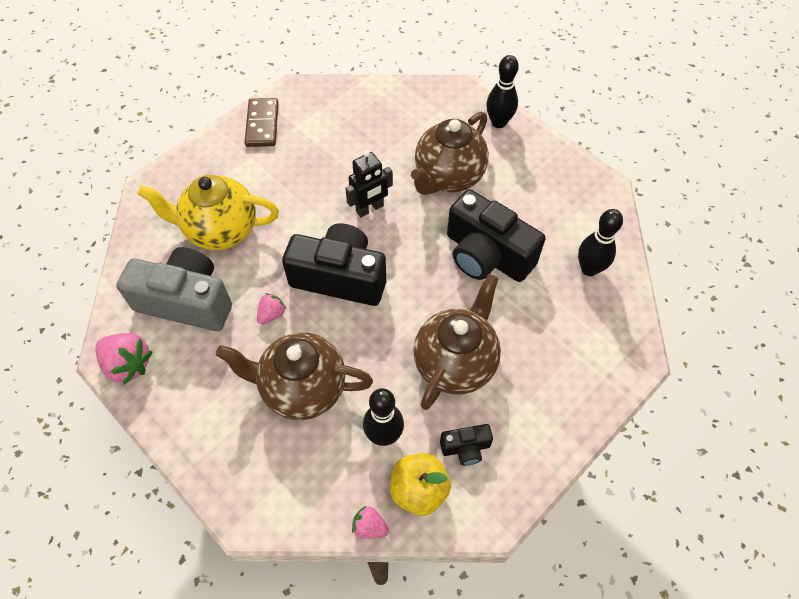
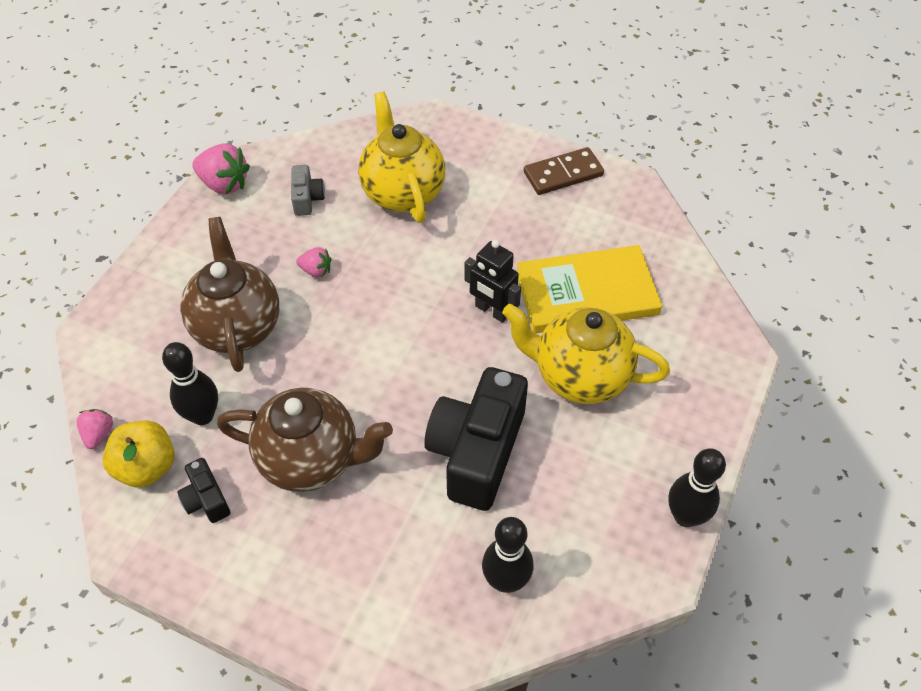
camera: 70 degrees right, 5 degrees down
pink strawberry [95,333,153,385] -> pink strawberry turned 75 degrees counterclockwise [192,143,250,195]
grey camera [116,247,232,331] -> grey camera [291,165,325,216], size x0.46
black camera [282,223,386,306] -> none
brown teapot [411,111,489,195] -> yellow teapot [502,304,670,404]
black bowling pin [486,55,519,128] -> black bowling pin moved to [668,448,726,527]
none -> yellow book [517,245,662,333]

